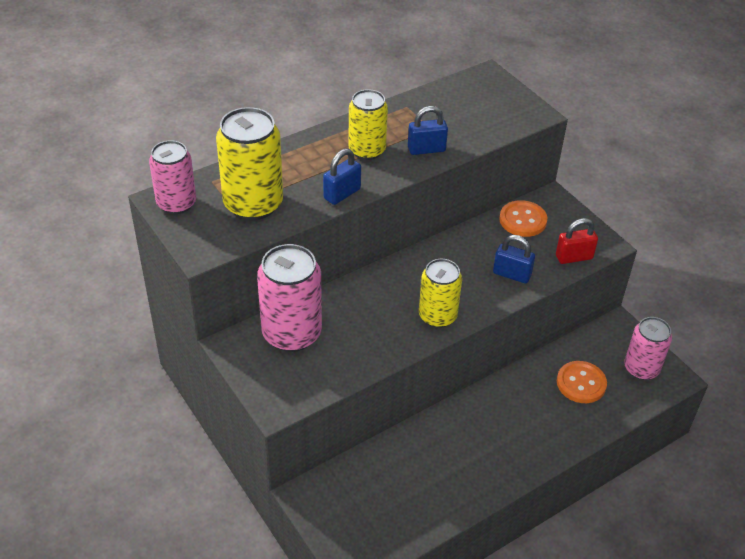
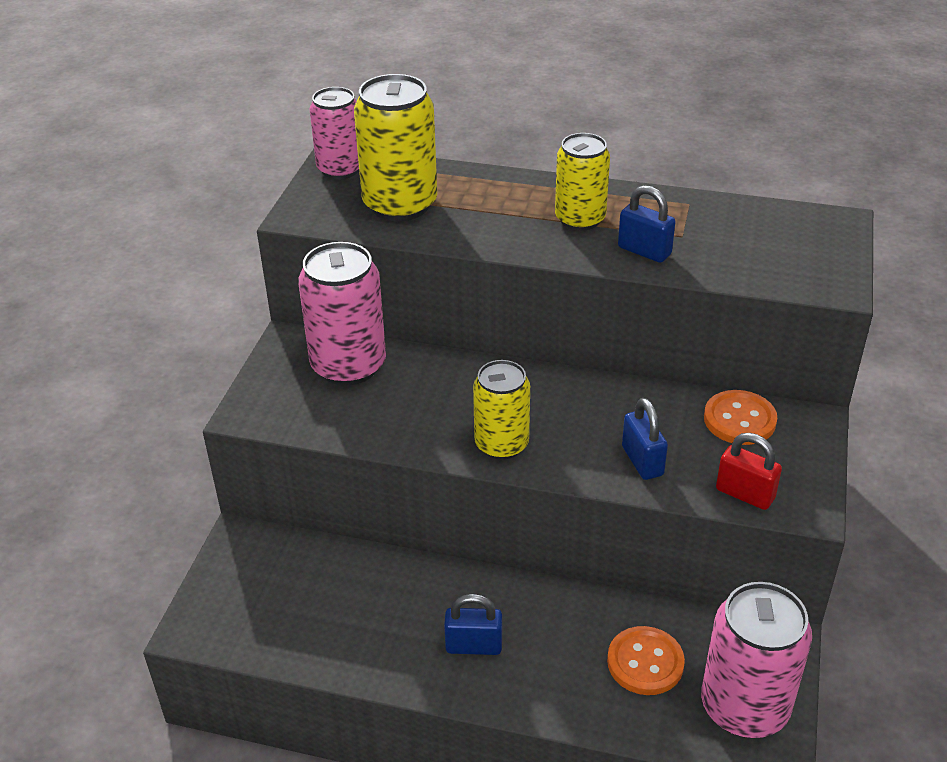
camera: 50 degrees right, 5 degrees down
blue padlock [323,148,361,205] -> blue padlock moved to [444,594,502,655]
pink can [624,317,672,380] -> pink can [701,582,812,738], size x1.51

